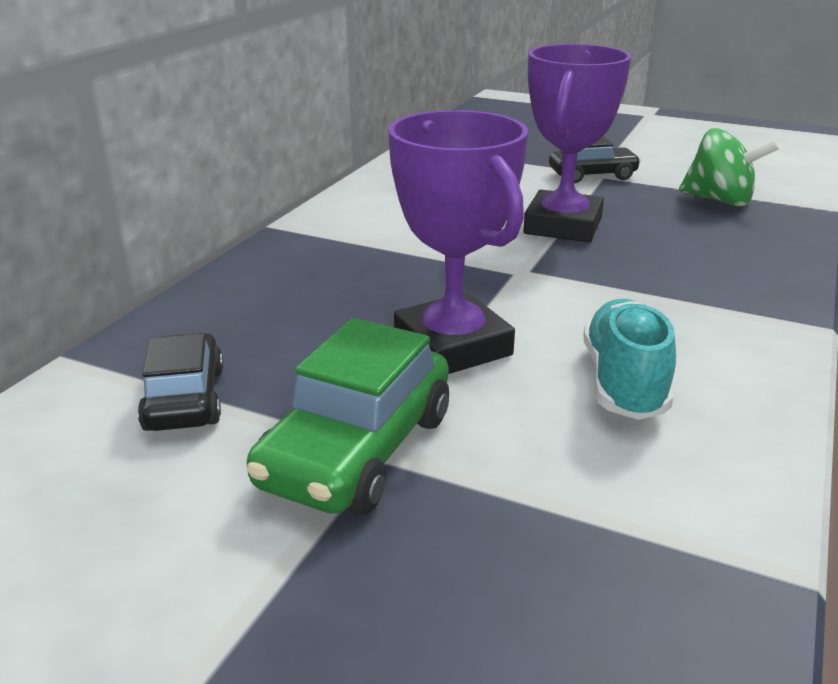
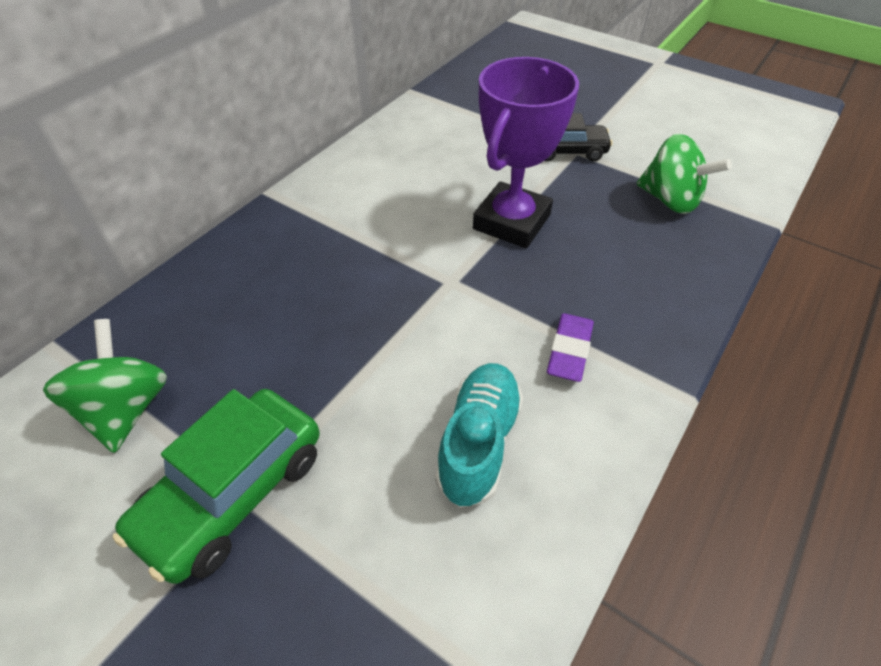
camera: 10 degrees right, 20 degrees up
black car [138,333,224,431] -> green spinning top [43,319,167,453]
purple trophy [388,110,528,374] -> none
none -> purple eraser [547,313,594,382]

